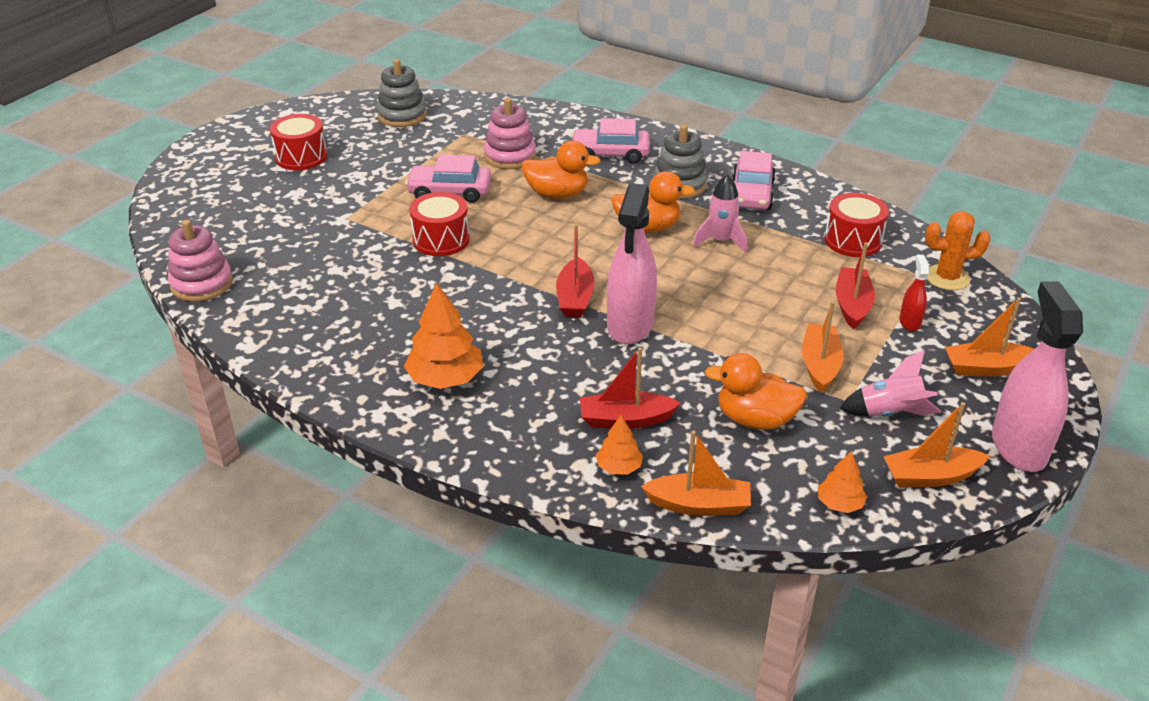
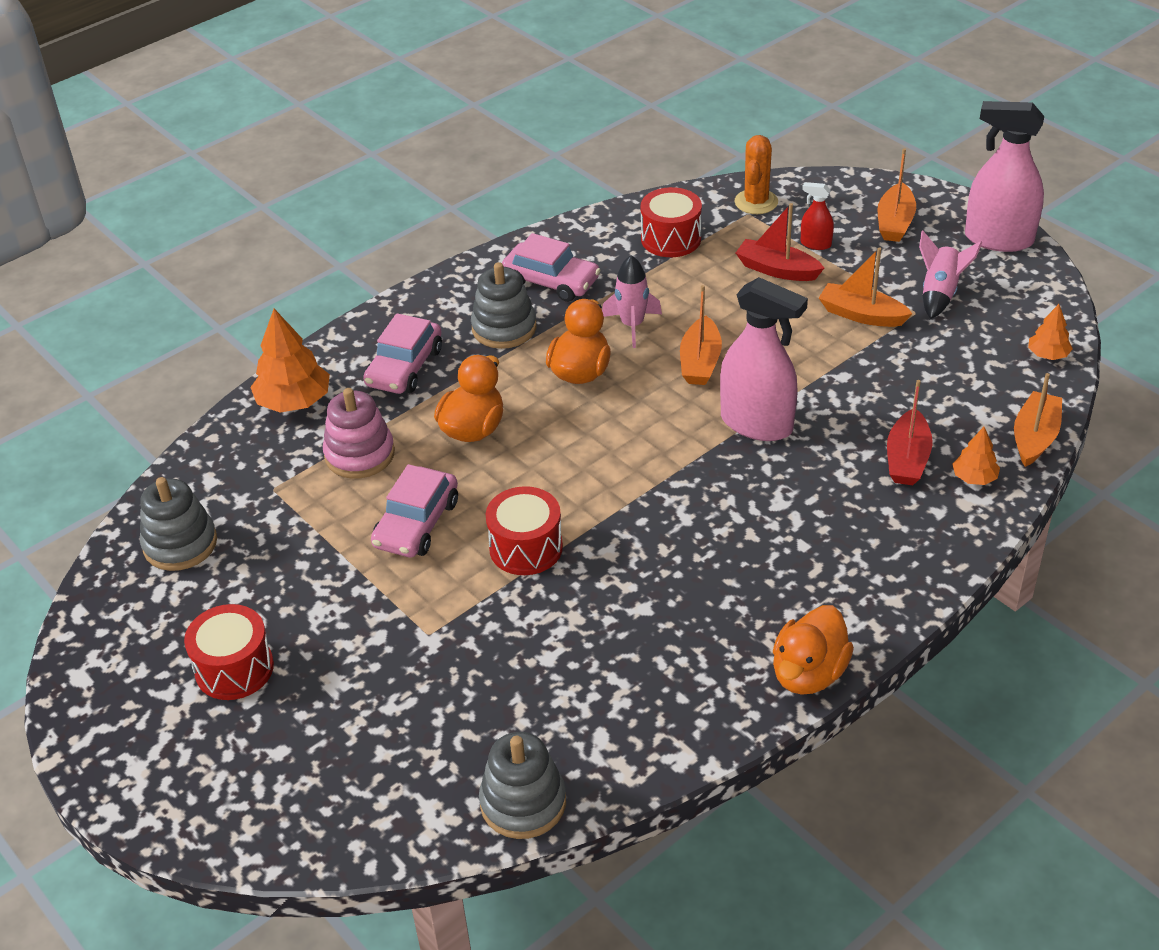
camera: 70 degrees left, 5 degrees up
pink stacking toy [168,220,233,302] -> grey stacking toy [479,732,566,839]
orange tree [404,283,483,389] -> orange tree moved to [250,309,330,412]
red boat [556,224,595,317] -> none
orange duck [704,353,807,430] -> orange duck moved to [773,605,854,695]
orange boat [883,402,990,488] -> orange boat moved to [680,285,722,385]

